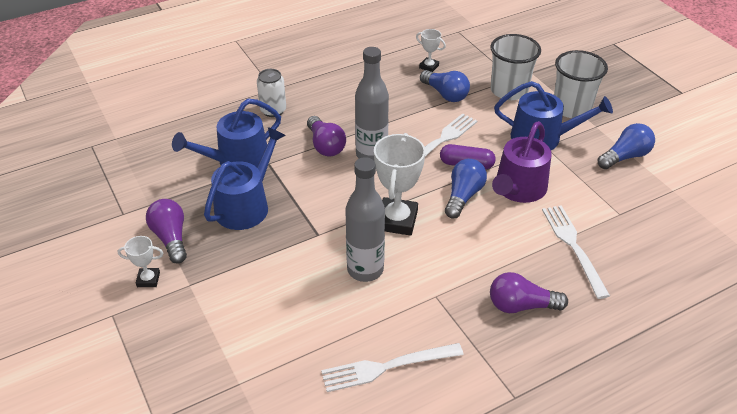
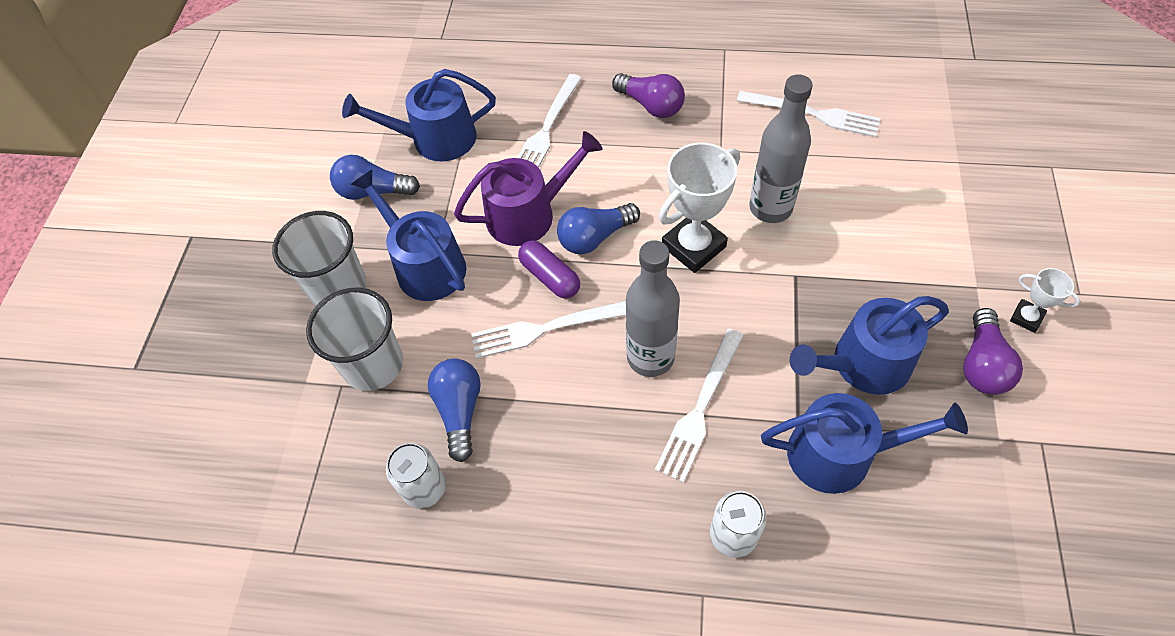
camera: 140 degrees left, 15 degrees up
purple light bulb [307,116,346,157] -> white fork [655,329,744,483]
white trophy [416,29,446,72] -> white can [386,443,446,509]
none -> blue watering can [342,69,496,161]

